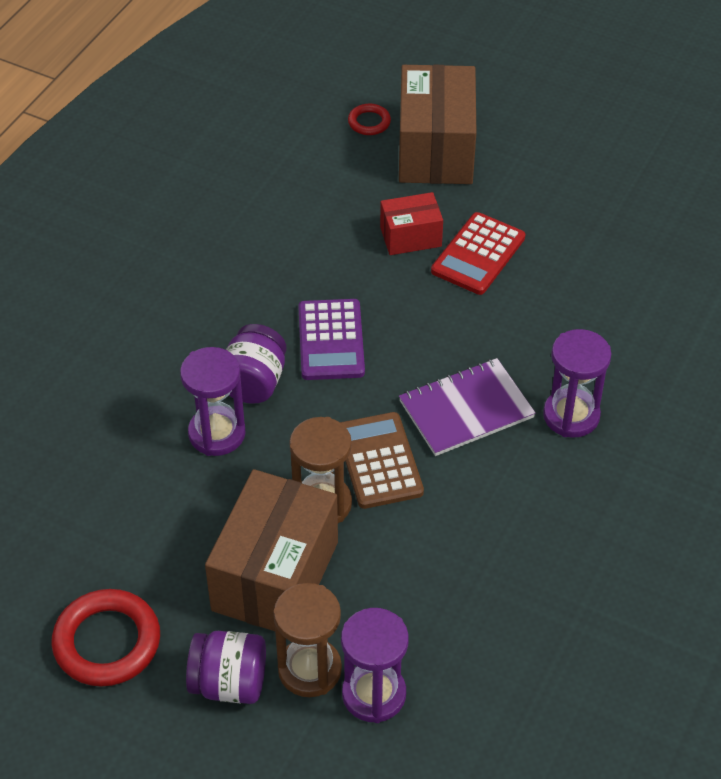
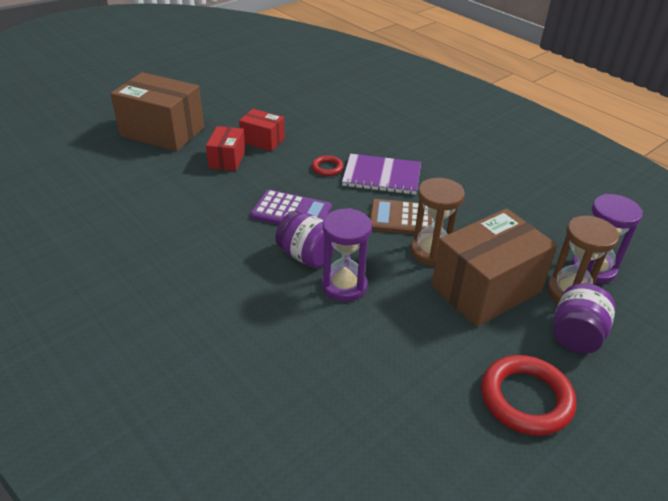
camera: 70 degrees left, 10 degrees down
brown box [205,469,338,631] -> brown box turned 75 degrees counterclockwise [431,208,557,327]
red ring [348,104,391,135] -> red ring moved to [312,155,344,176]
purple notebook [399,358,536,456] -> purple notebook turned 75 degrees counterclockwise [342,154,421,195]
red calculator [431,212,525,295] -> red box [239,109,285,151]
purple hourglass [543,329,611,438] -> none

